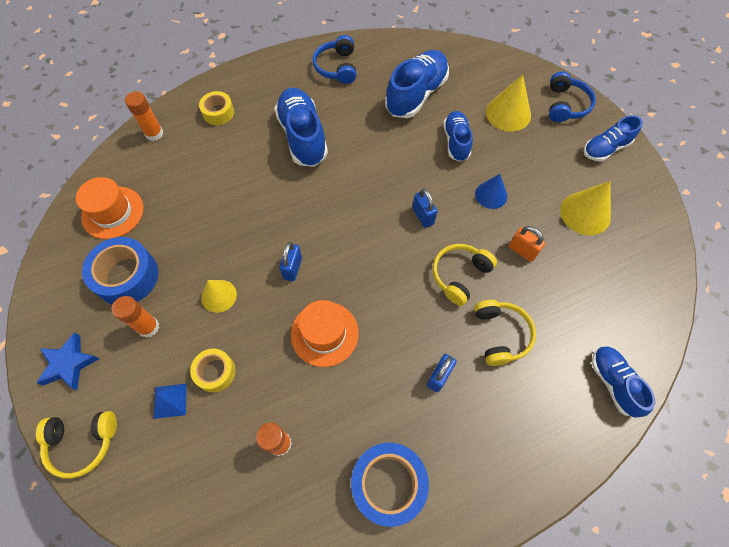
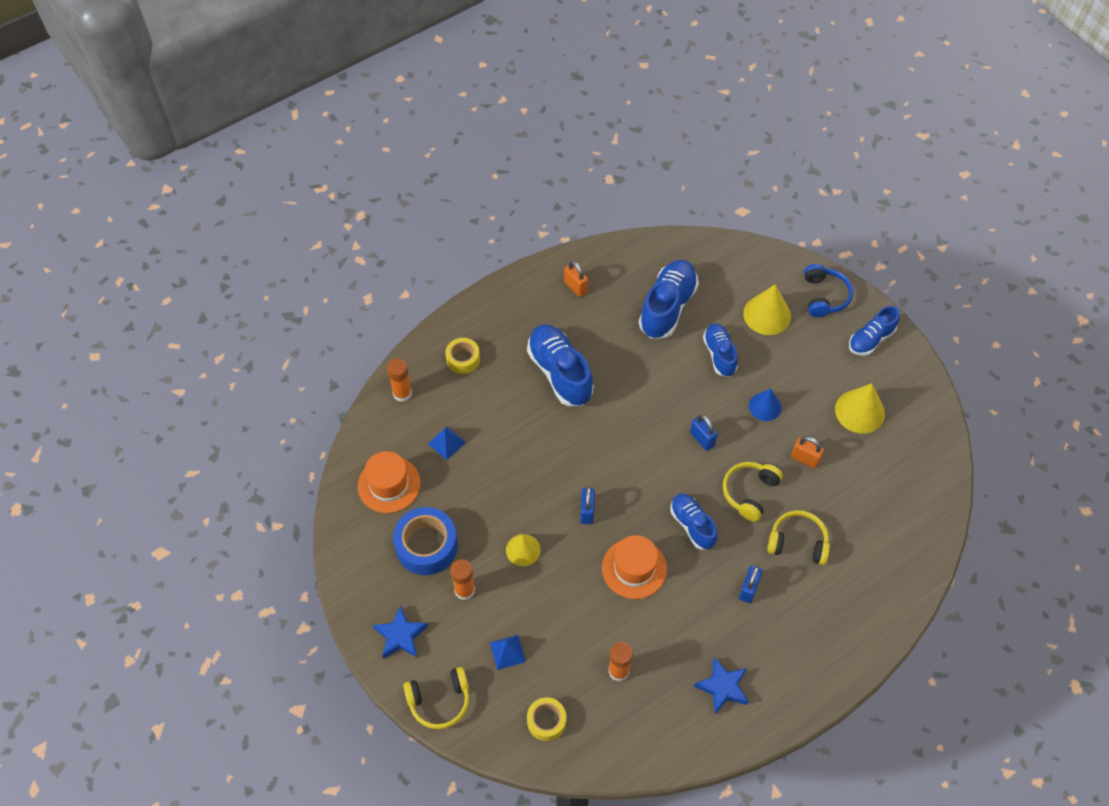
camera: 10 degrees left, 5 degrees down
yellow tape [190,348,235,392] -> yellow tape moved to [527,697,566,741]
blue headphones [313,35,356,84] -> orange padlock [564,261,588,297]
blue tape [351,443,429,527] -> blue star [694,657,749,714]
yellow headphones [474,300,536,366] -> yellow headphones turned 60 degrees counterclockwise [767,510,830,565]
blue shoe [592,346,655,418] -> blue shoe moved to [670,493,718,550]
none -> blue pyramid [428,427,466,460]

